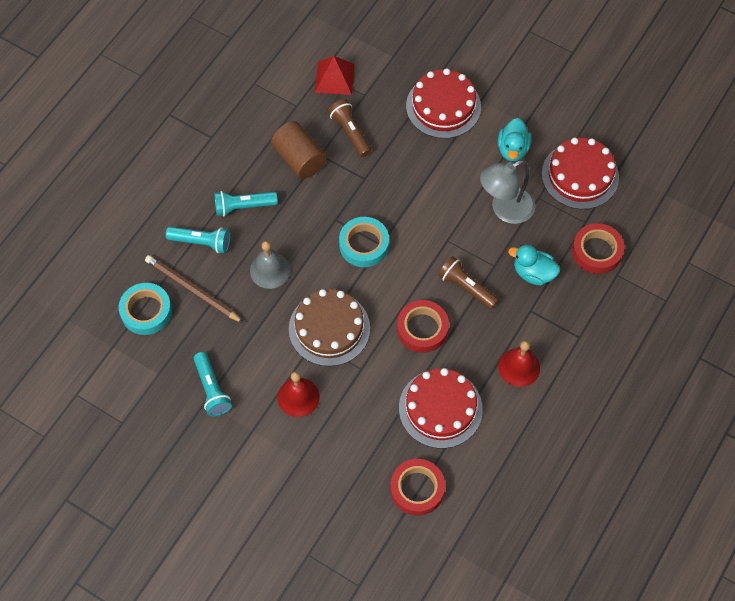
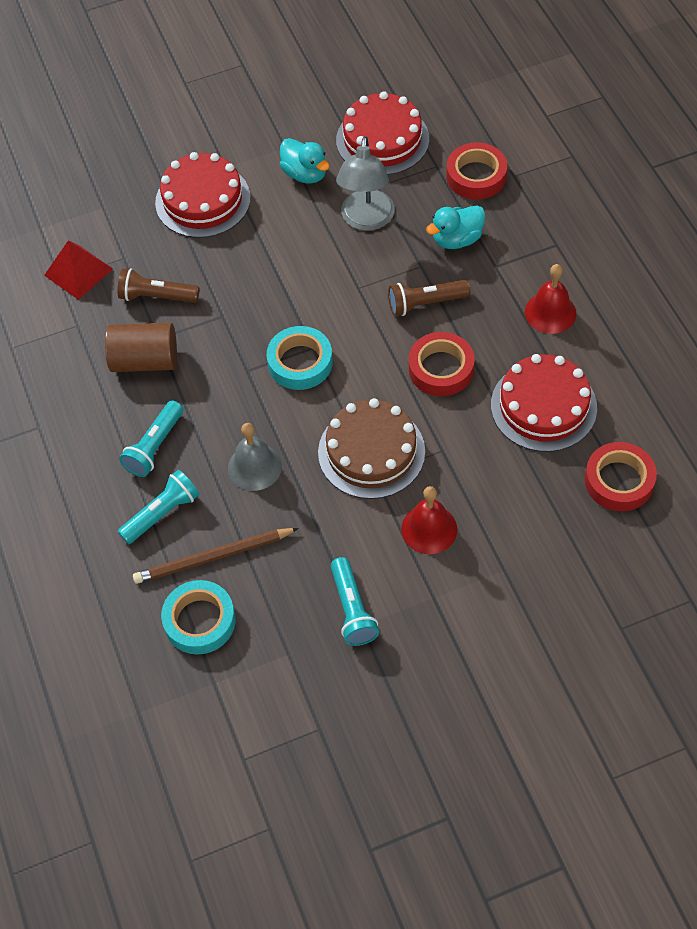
camera: 50 degrees left, 5 degrees down
turquoise flashlight [193,352,232,416] -> turquoise flashlight turned 60 degrees clockwise [330,557,379,646]

